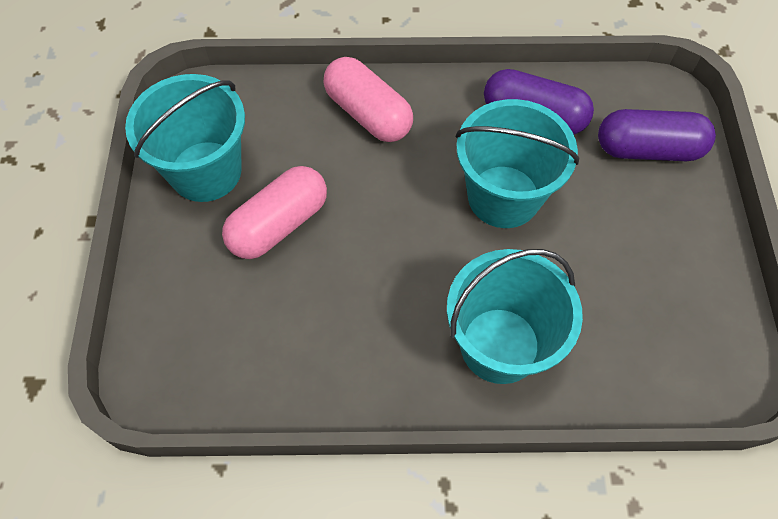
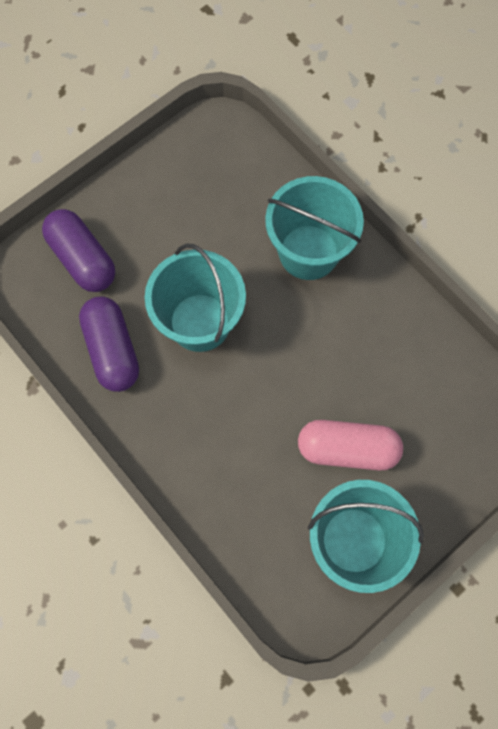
camera: 130 degrees left, 10 degrees up
pink capsule [323,57,413,142] -> none

